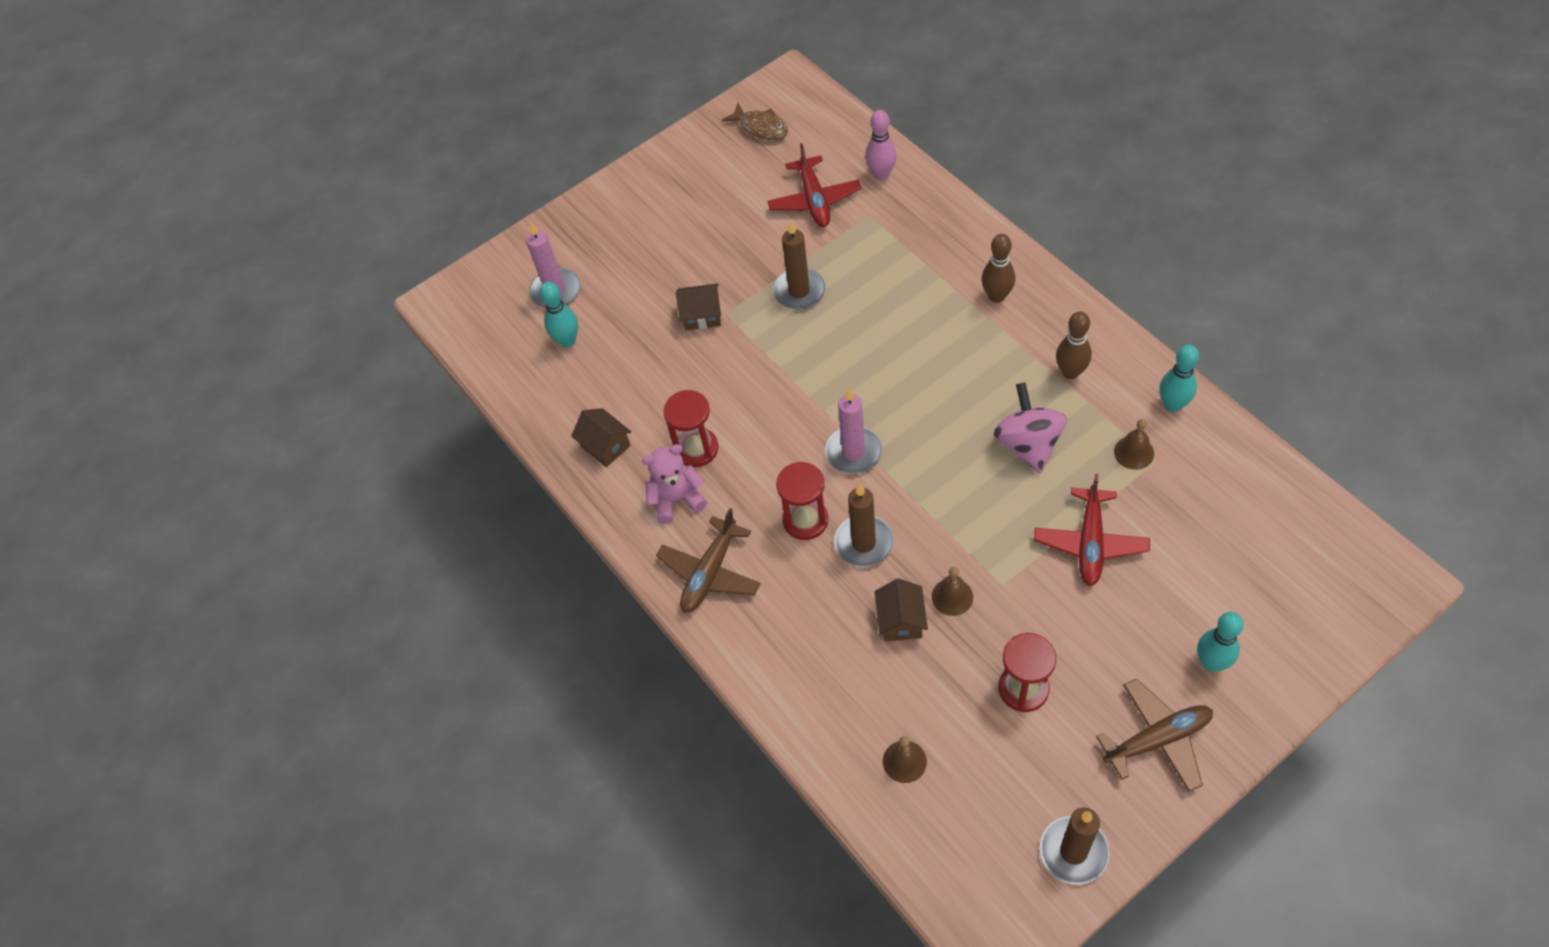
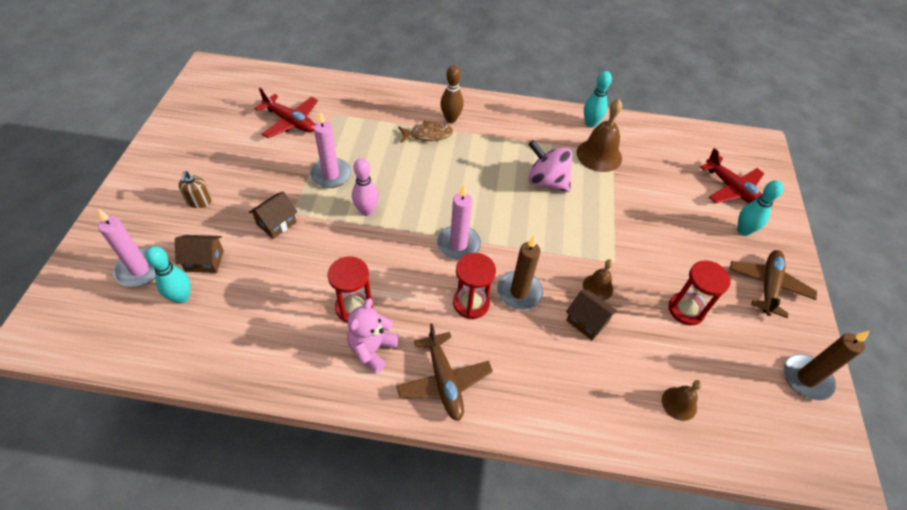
camera: 55 degrees left, 5 degrees down
brown house [571,408,631,467] -> brown house moved to [175,235,224,273]
brown fish [722,103,788,140] -> brown fish moved to [398,120,453,143]
brown candle [773,221,825,310] -> pink candle [310,112,351,188]
pink bowling pin [865,110,897,180] -> pink bowling pin moved to [352,158,379,216]
red plane [1034,474,1150,586] -> red plane moved to [700,148,764,203]
brown bowling pin [1056,311,1092,379] -> none
brown bell [1114,419,1154,470] -> brown bell [576,99,622,172], size x1.77
none -> brown soap dispenser [178,171,212,208]

